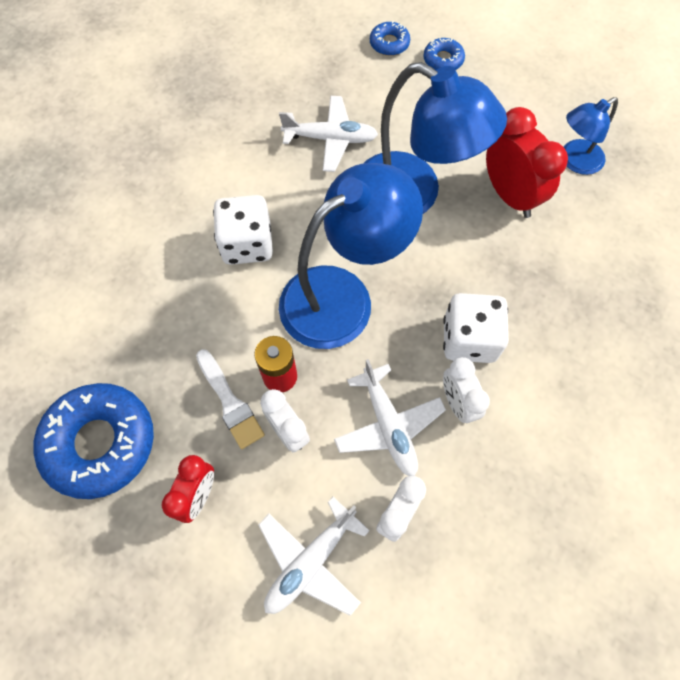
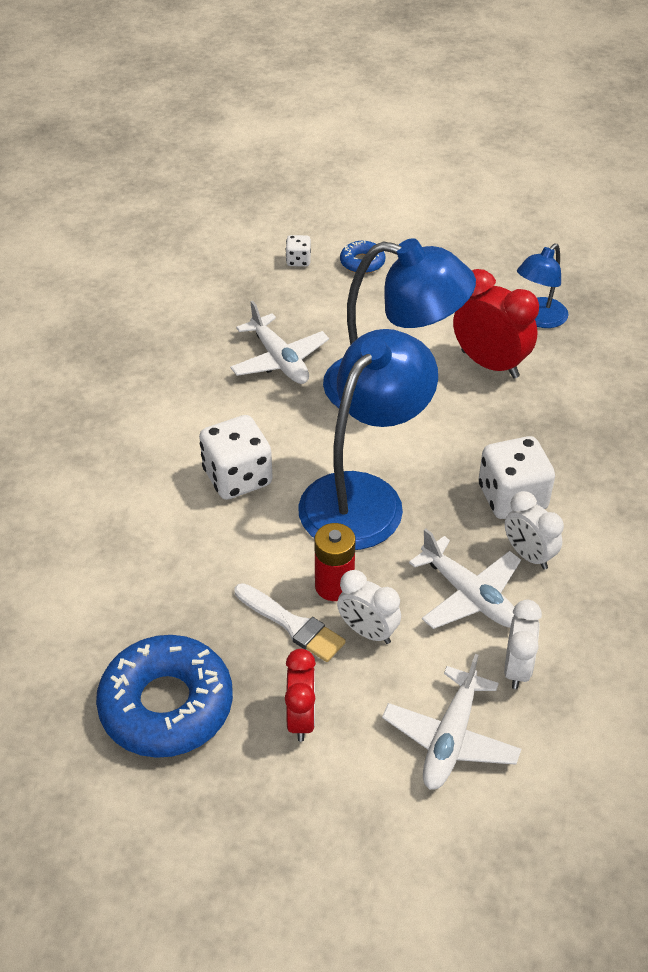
camera: 20 degrees left, 20 degrees down
white plane [279,96,378,172] -> white plane turned 75 degrees clockwise [230,301,329,384]
blue donut [370,21,410,56] -> white dice [286,235,311,266]

